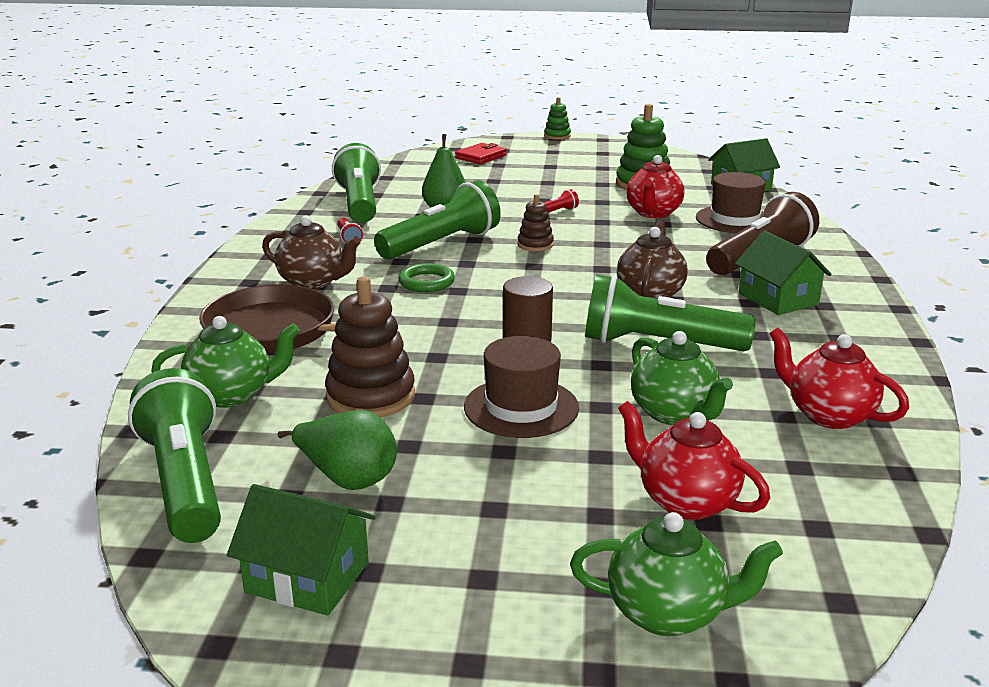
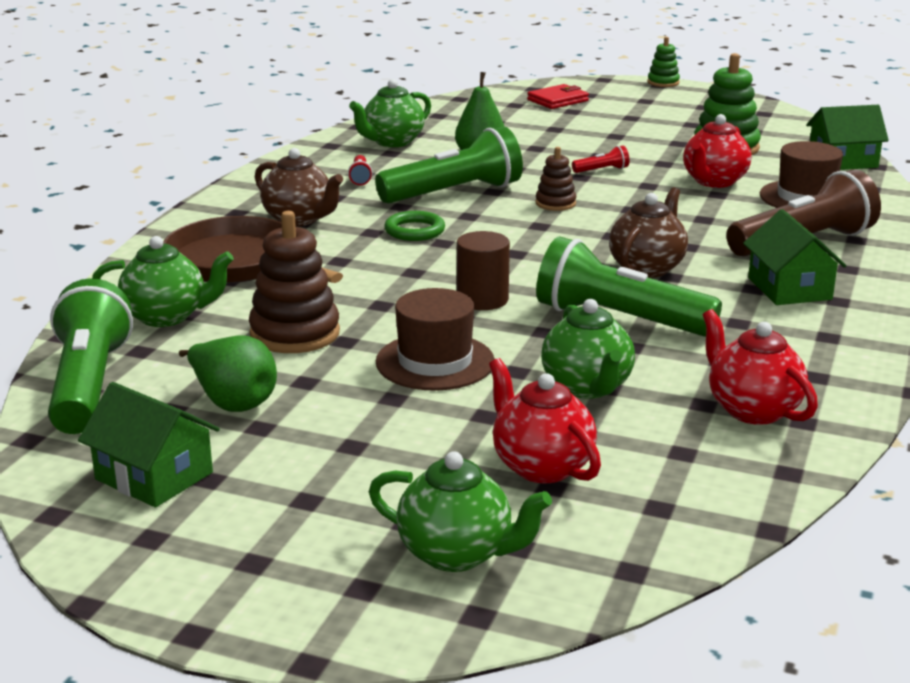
camera: 15 degrees right, 0 degrees up
green flashlight [332,143,381,223] -> green teapot [349,79,431,147]

